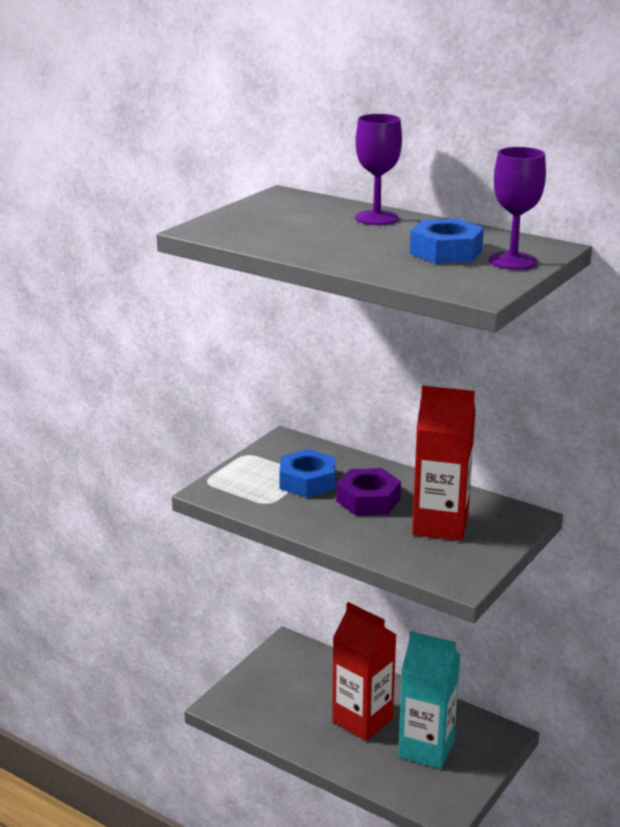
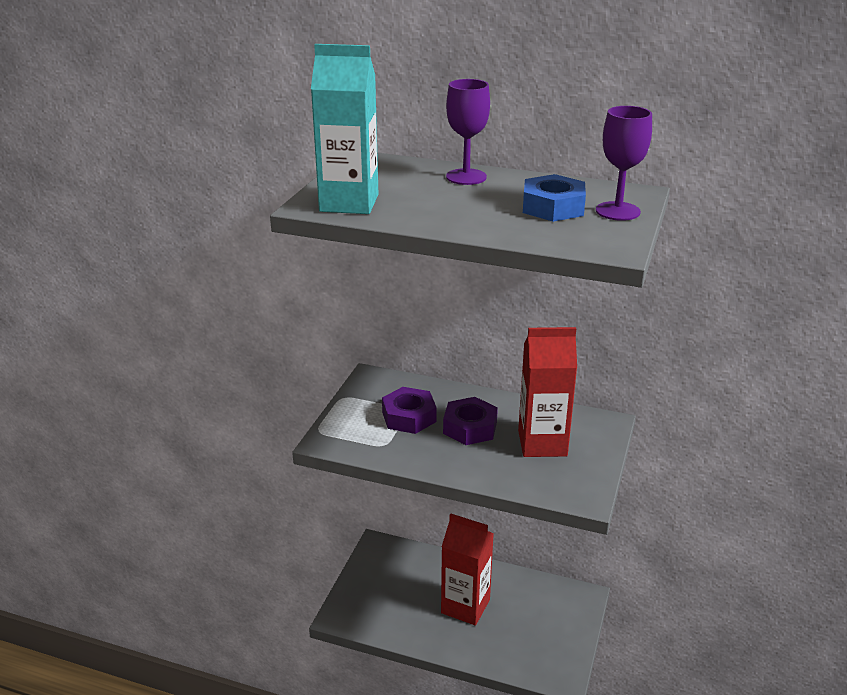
camera: 15 degrees left, 5 degrees up
blue nut [279,449,335,498] -> purple nut [382,387,437,434]
turquoise carton [398,631,460,769] -> turquoise carton moved to [311,44,378,214]

